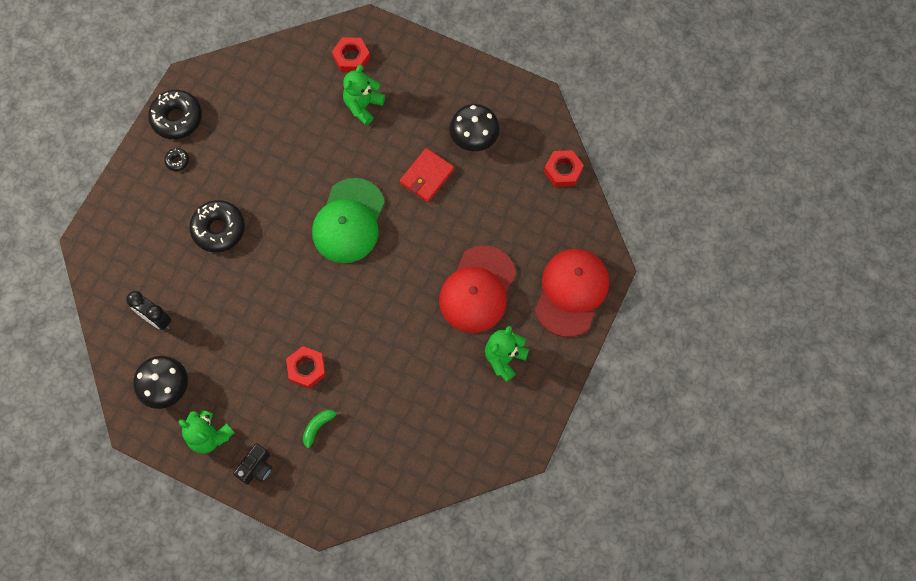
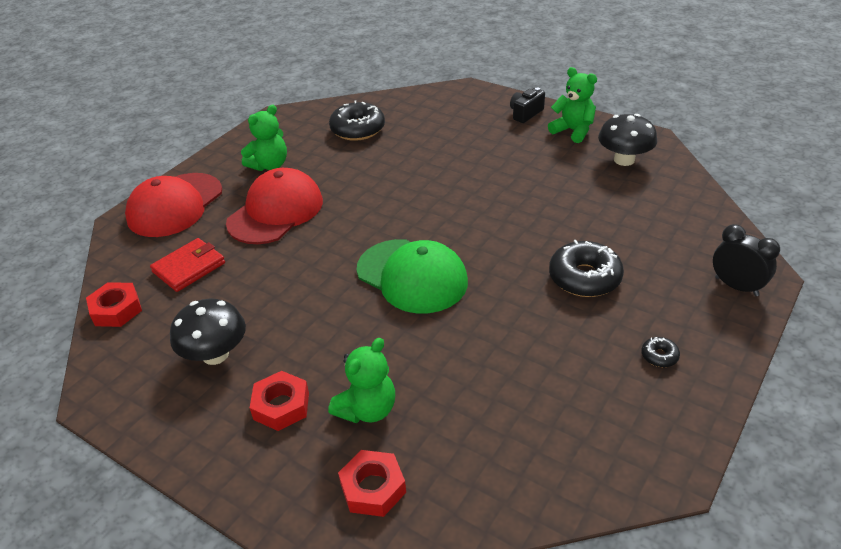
camera: 170 degrees left, 30 degrees down
black clock [126,291,171,330] -> black clock moved to [713,224,780,296]
black donut [148,90,202,139] -> black donut moved to [329,101,385,141]
red nut [286,346,326,389] -> red nut moved to [250,371,309,431]
green banana [303,410,342,448] -> none
green cap [312,178,385,263] -> green cap turned 105 degrees clockwise [357,239,468,313]
red wallet [399,148,454,202] -> red wallet moved to [150,238,225,292]

